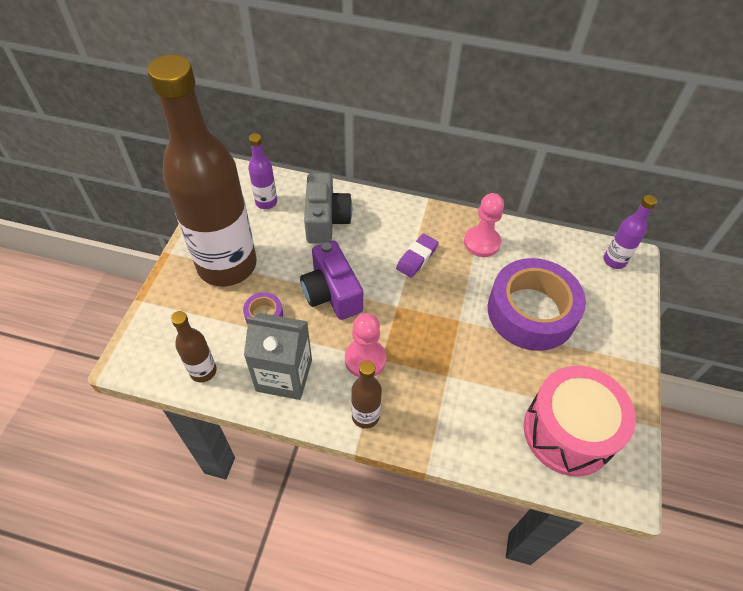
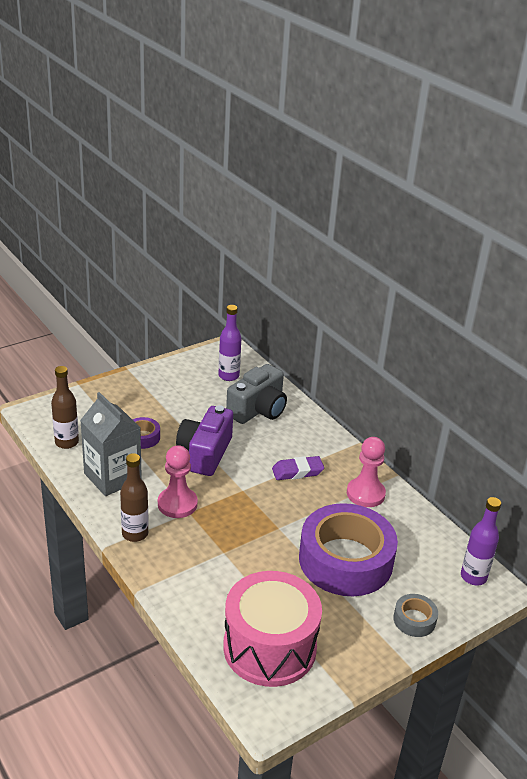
camera: 40 degrees right, 20 degrees down
brown bottle [147,54,257,286] -> none
none -> grey tape [393,594,438,637]

